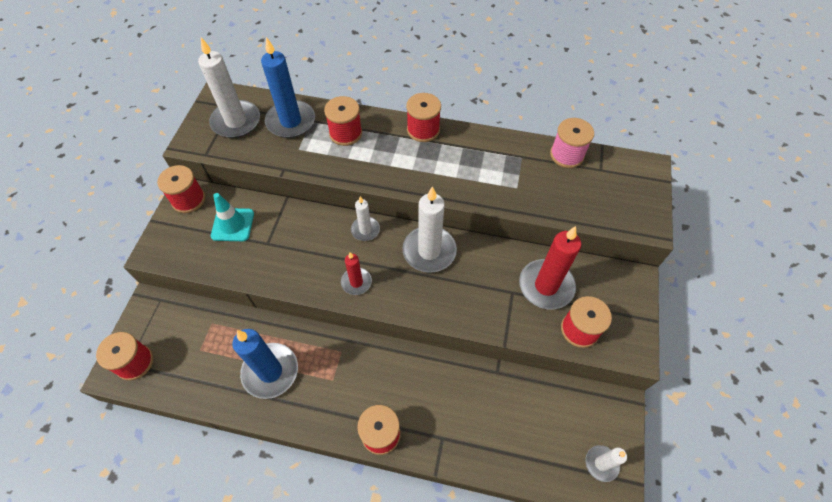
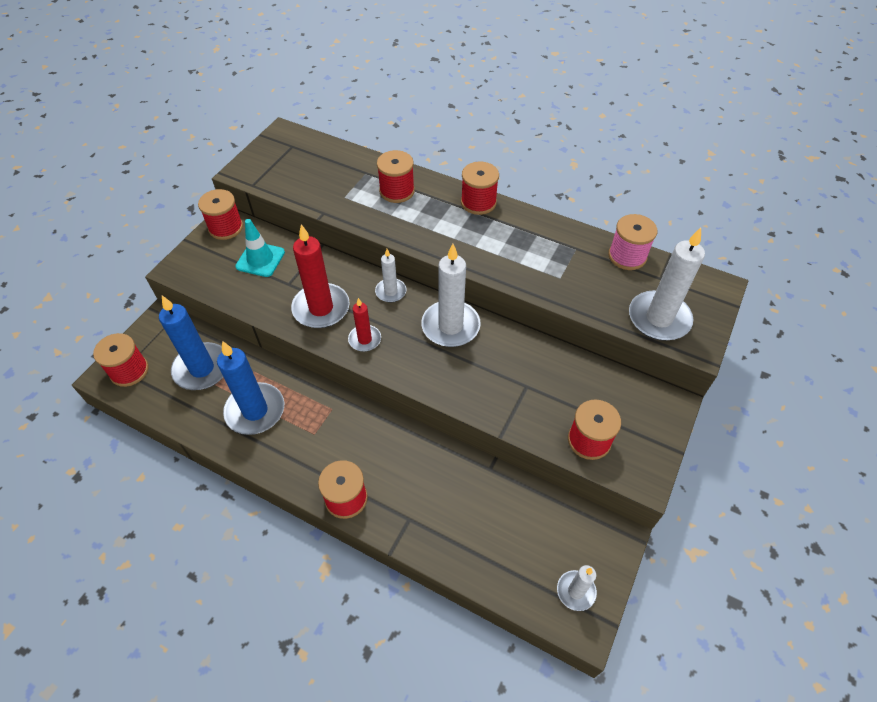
camera: 15 degrees right, 5 degrees down
white candle [198,38,260,138] -> white candle moved to [629,228,705,341]
blue candle [261,37,315,138] -> blue candle moved to [159,295,223,390]
red candle [519,226,581,310] -> red candle moved to [291,224,350,328]

